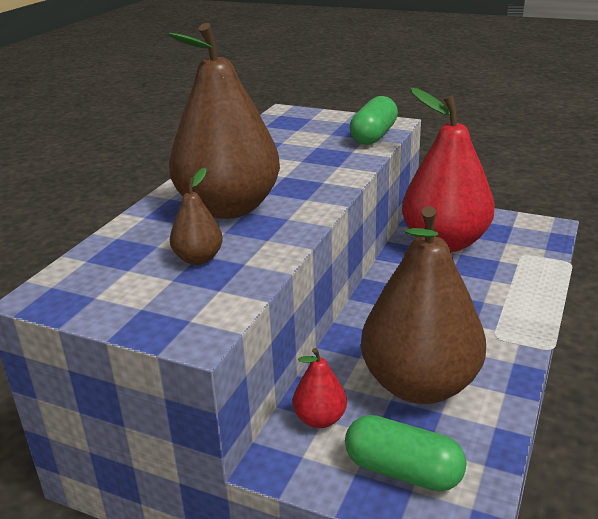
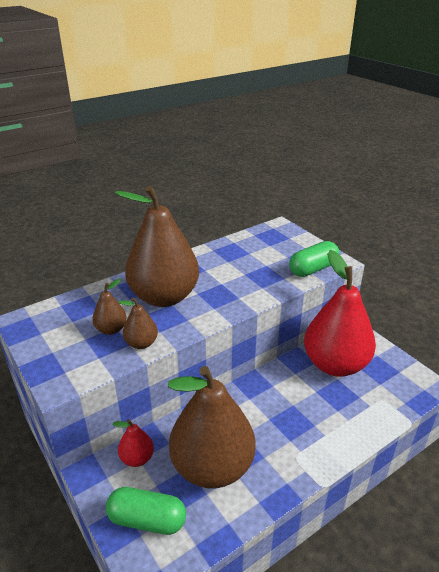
camera: 30 degrees right, 5 degrees up
green capsule [345,415,466,491] -> green capsule turned 45 degrees counterclockwise [106,487,186,535]
none -> brown pear [118,298,158,349]

